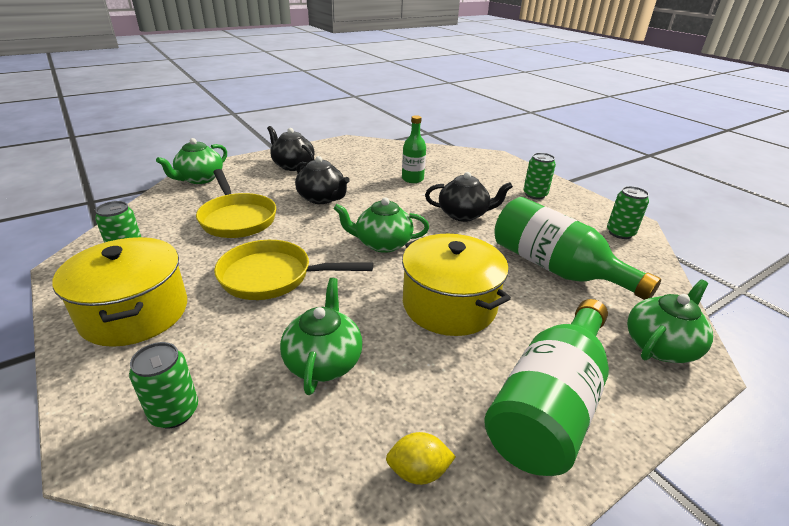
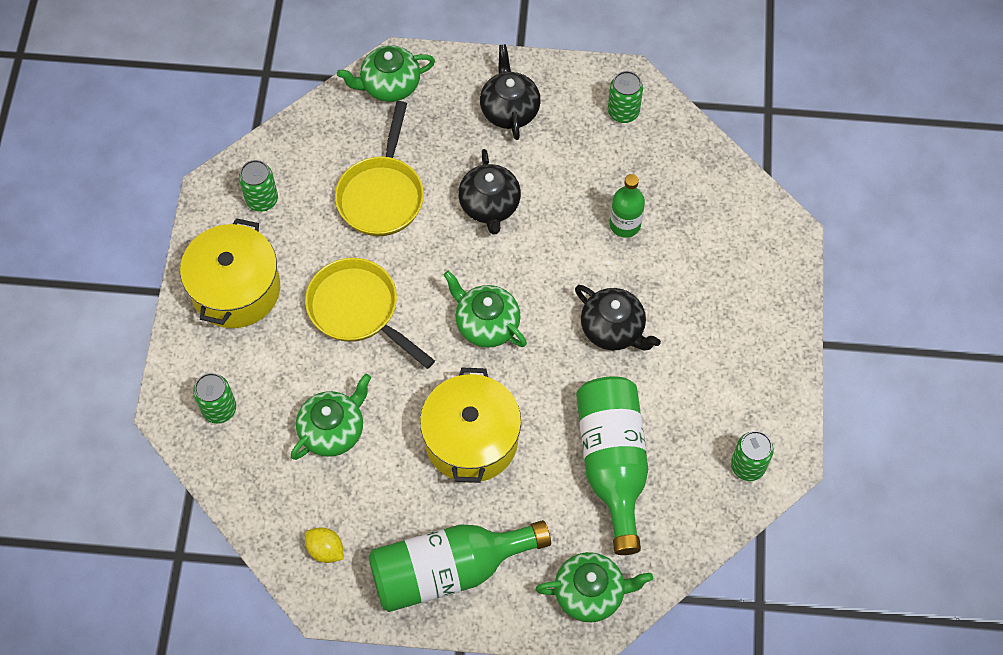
camera: 40 degrees right, 30 degrees up
green can [523,153,556,199] -> green can moved to [608,71,643,123]

